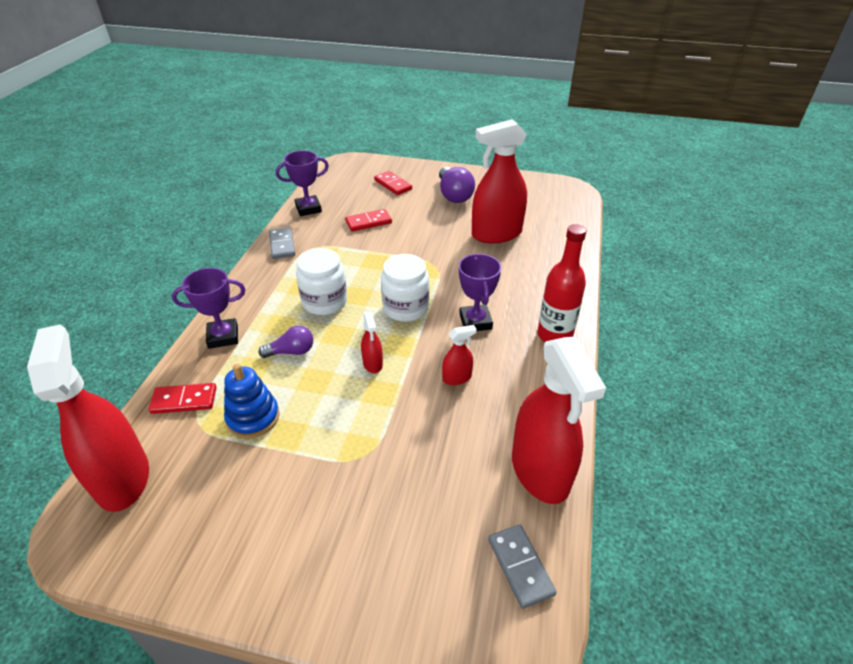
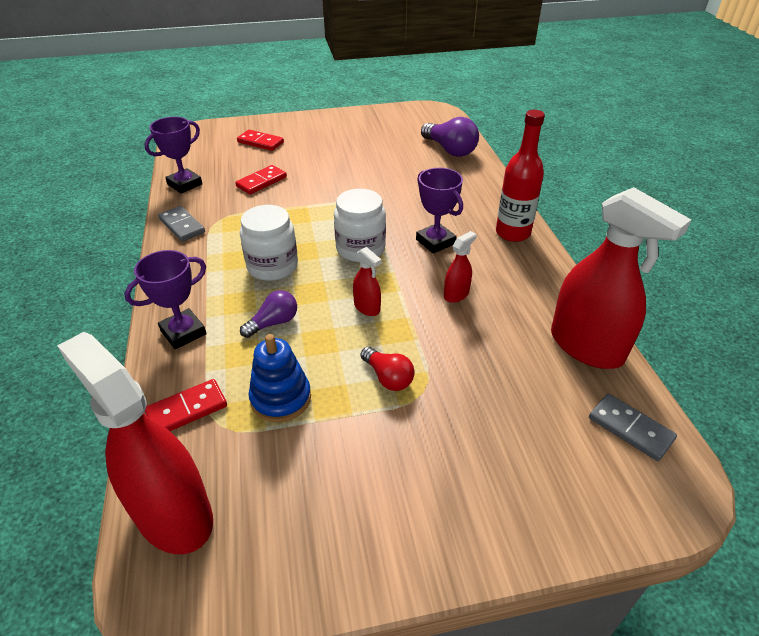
camera: 25 degrees left, 0 degrees up
purple light bulb [439,167,475,203] -> purple light bulb moved to [421,117,479,157]
red spray bottle [472,119,527,243] -> none
none -> red light bulb [360,347,415,391]

